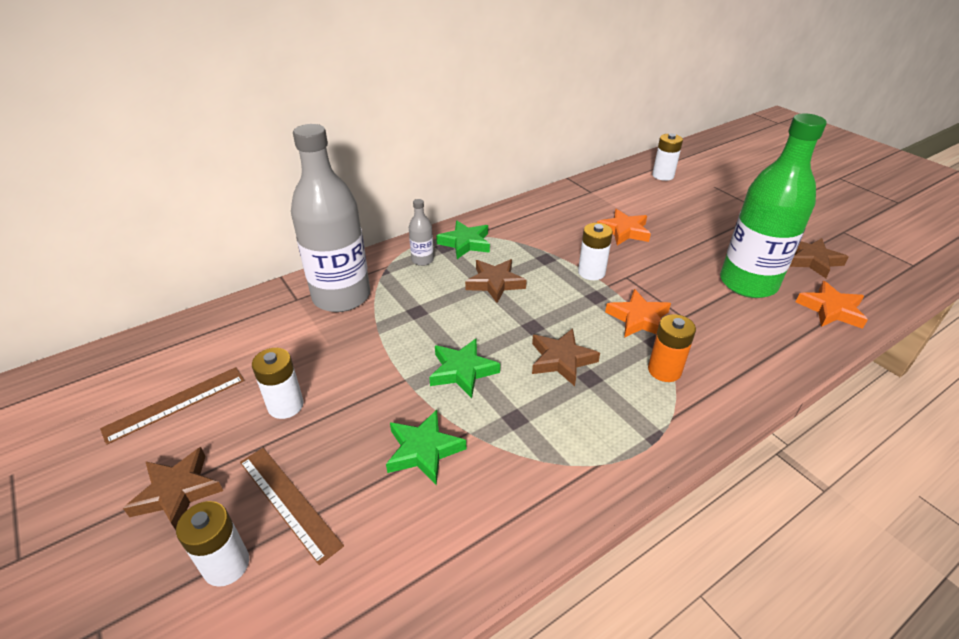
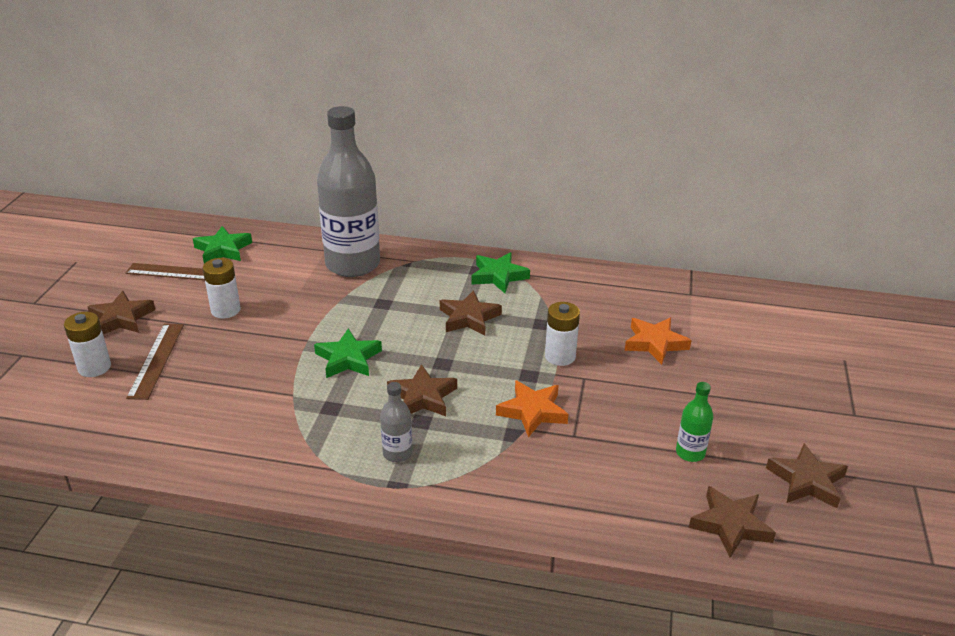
camera: 45 degrees right, 5 degrees down
green star [386,410,466,485] -> green star moved to [193,226,252,264]
grey bottle [409,199,434,266] -> grey bottle moved to [380,382,412,462]
orange battery [648,314,696,382] -> none
white battery [652,134,683,181] -> none
green bottle [720,113,826,298] -> green bottle [676,382,713,462], size x0.42
orange star [796,281,868,329] -> brown star [689,486,776,558]

